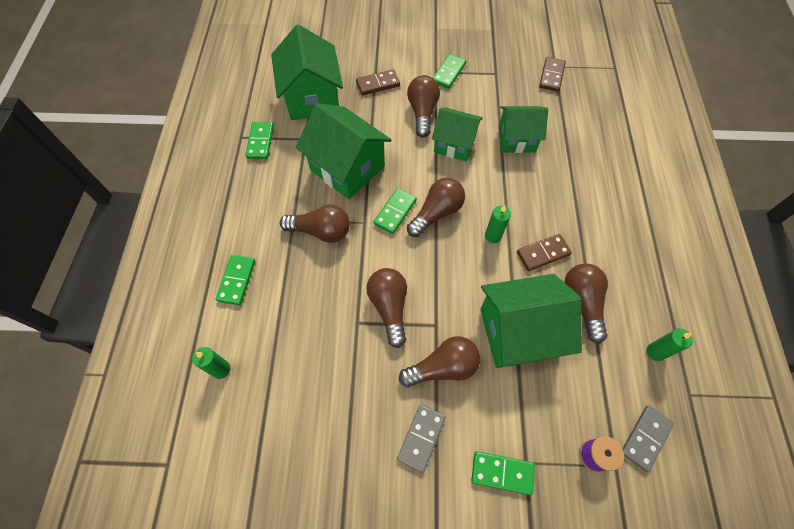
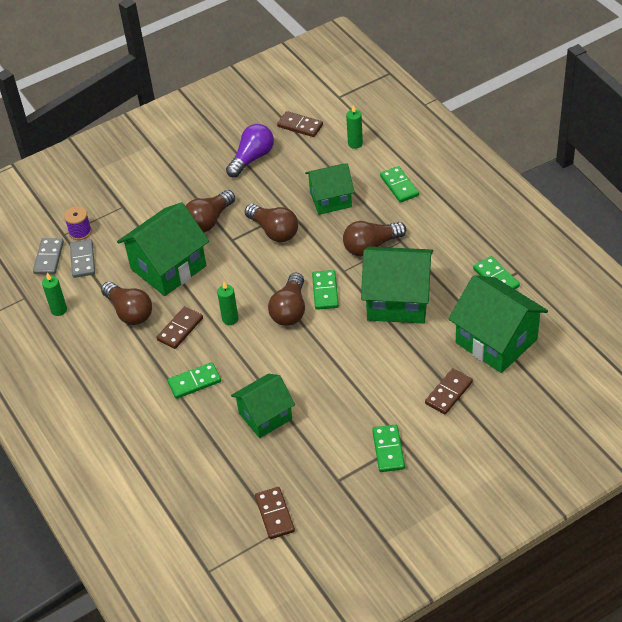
camera: 150 degrees right, 15 degrees down
grey domino [397,404,446,473] -> grey domino moved to [70,239,95,278]
brown light bulb [407,75,440,138] -> none
green house [432,107,483,161] -> green house moved to [305,163,354,215]
green domino [471,451,535,495] -> green domino moved to [167,362,221,399]
none -> purple light bulb [226,124,274,178]
none -> brown domino [277,111,323,137]

